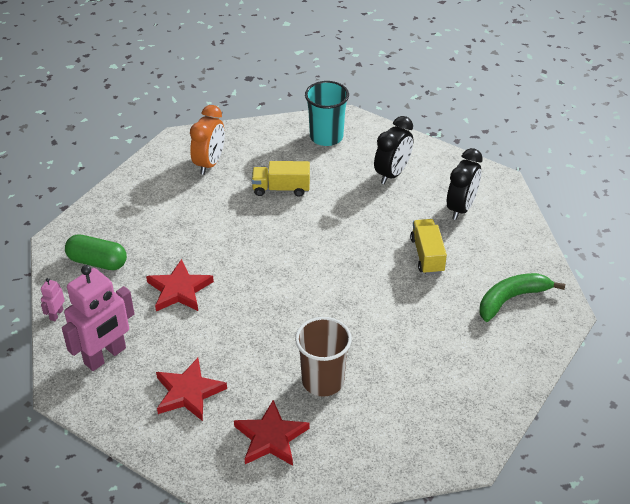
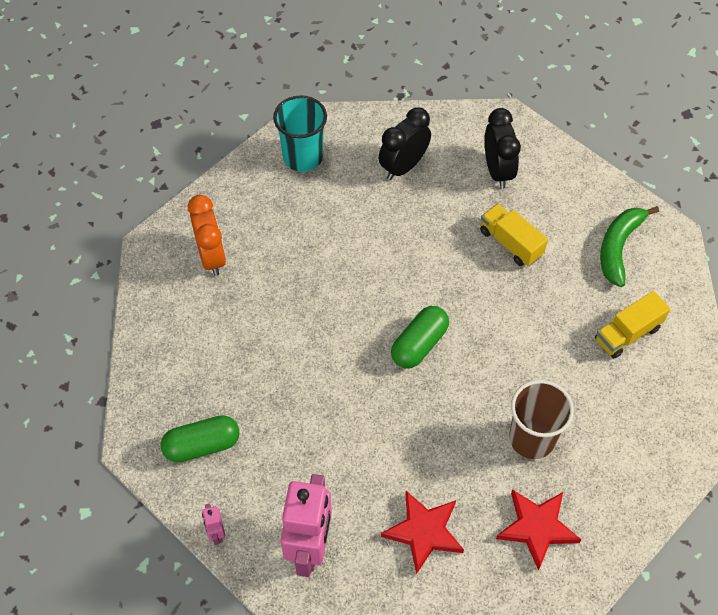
camera: 35 degrees left, 15 degrees up
red star [146,259,214,311] -> none
yellow truck [251,161,310,197] -> yellow truck moved to [595,291,670,358]
black clock [374,116,413,184] -> black clock turned 135 degrees counterclockwise [379,107,431,180]
none -> green capsule [391,306,449,368]

